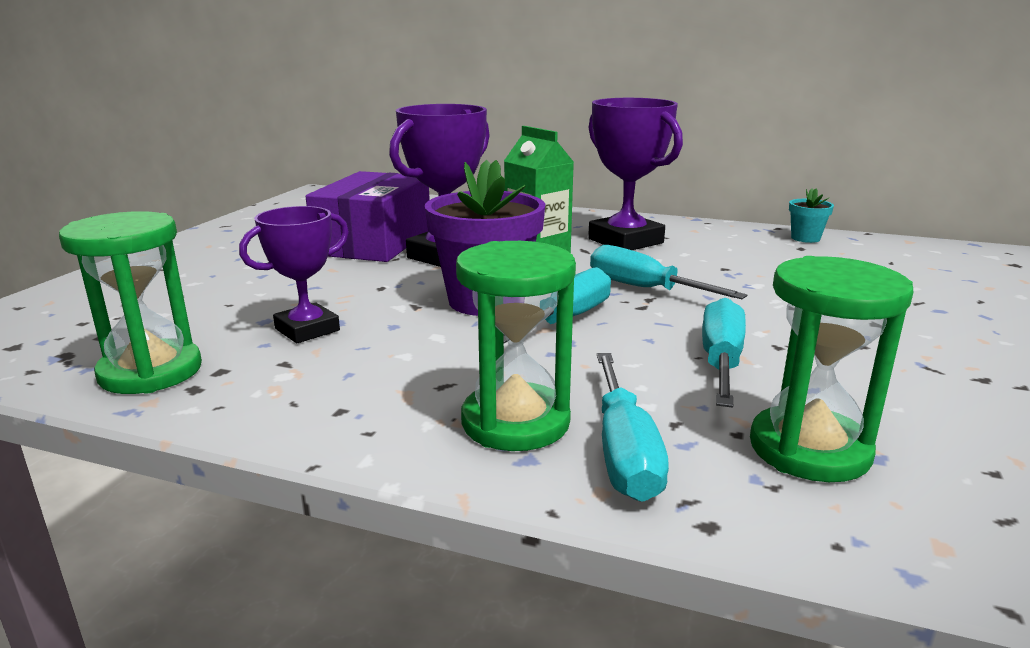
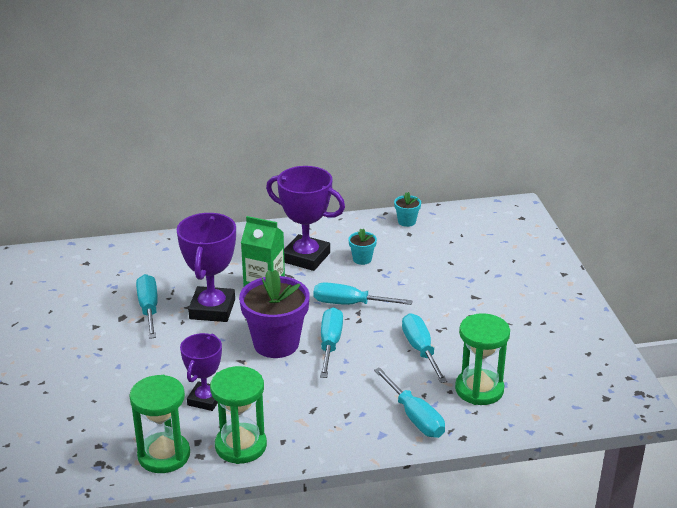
camera: 30 degrees left, 10 degrees up
purple box [306,171,430,262] -> turquoise screwdriver [136,274,158,339]
green hourglass [456,241,576,451] -> green hourglass moved to [210,366,267,464]
none -> turquoise flower pot [348,228,377,265]

